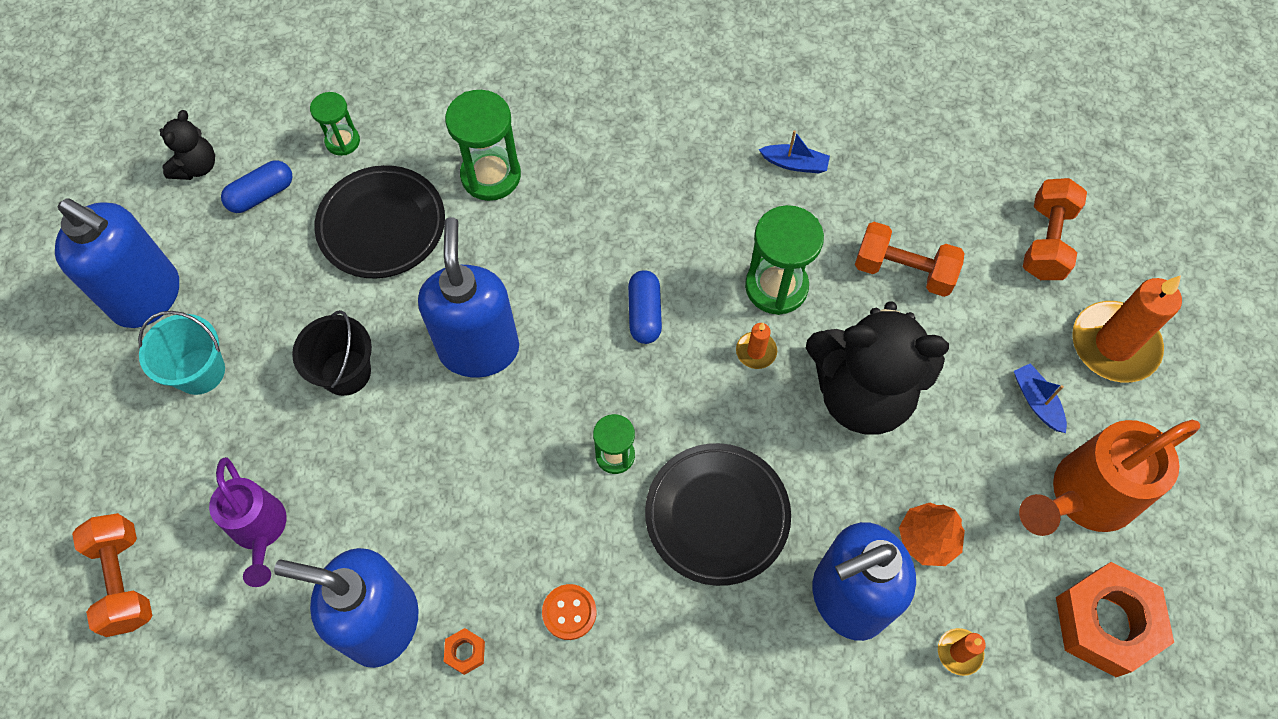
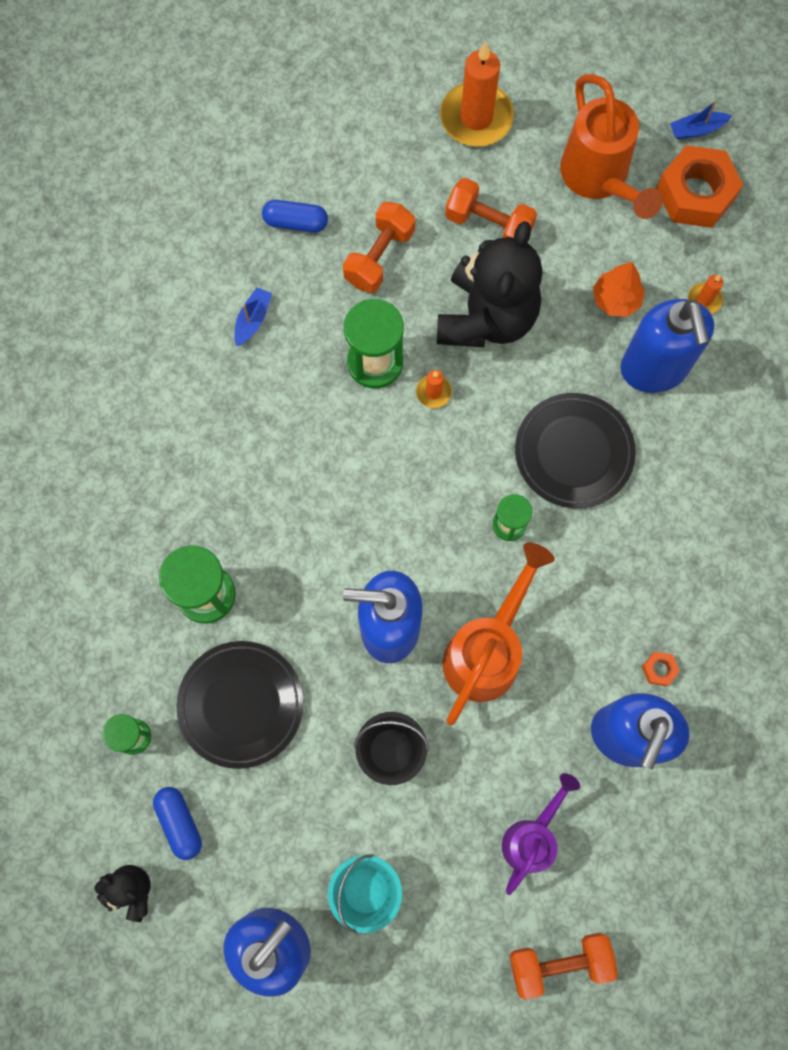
camera: 80 degrees left, 10 degrees up
purple watering can [209,457,287,587] -> purple watering can turned 45 degrees counterclockwise [502,773,580,895]
orange button [542,584,597,640] -> none
blue capsule [628,270,662,344] -> blue capsule moved to [262,200,328,233]
blue boat [1014,363,1067,433] -> blue boat moved to [670,100,732,139]
orange dumbbell [1023,178,1087,280] -> orange dumbbell moved to [445,178,537,238]
none -> orange watering can [442,543,555,726]

